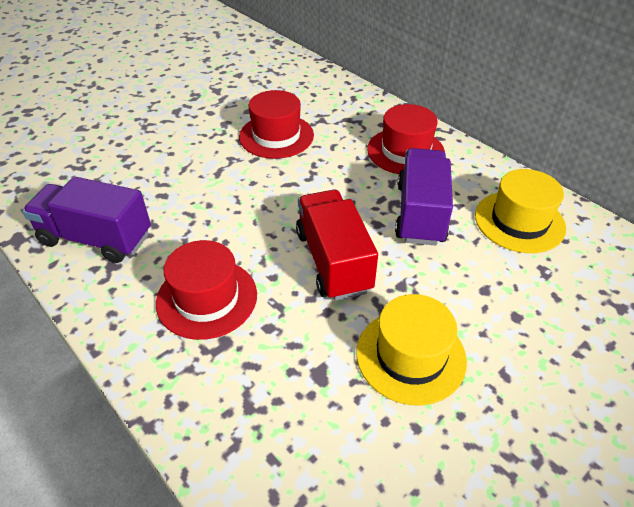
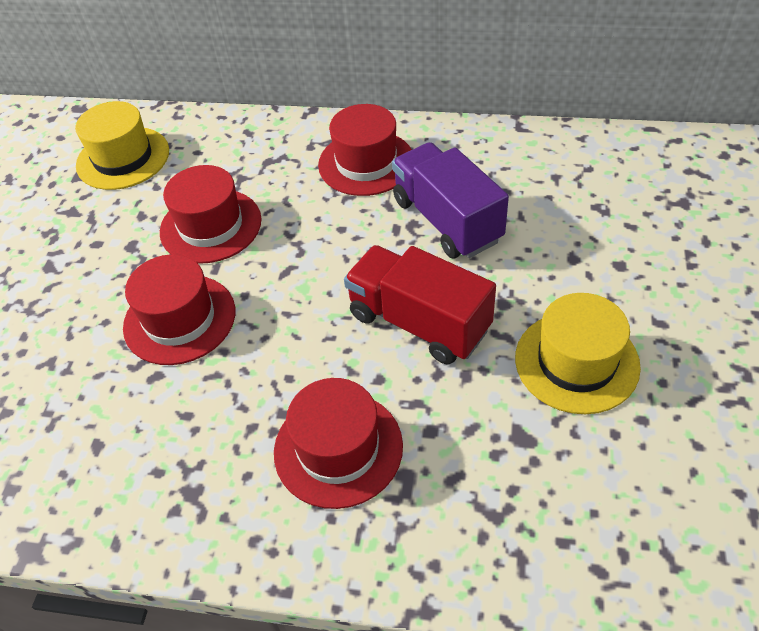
camera: 35 degrees left, 5 degrees up
purple truck [22,177,151,263] -> none
yellow hat [475,169,566,253] -> yellow hat moved to [75,101,169,190]
none -> red hat [123,254,235,365]

